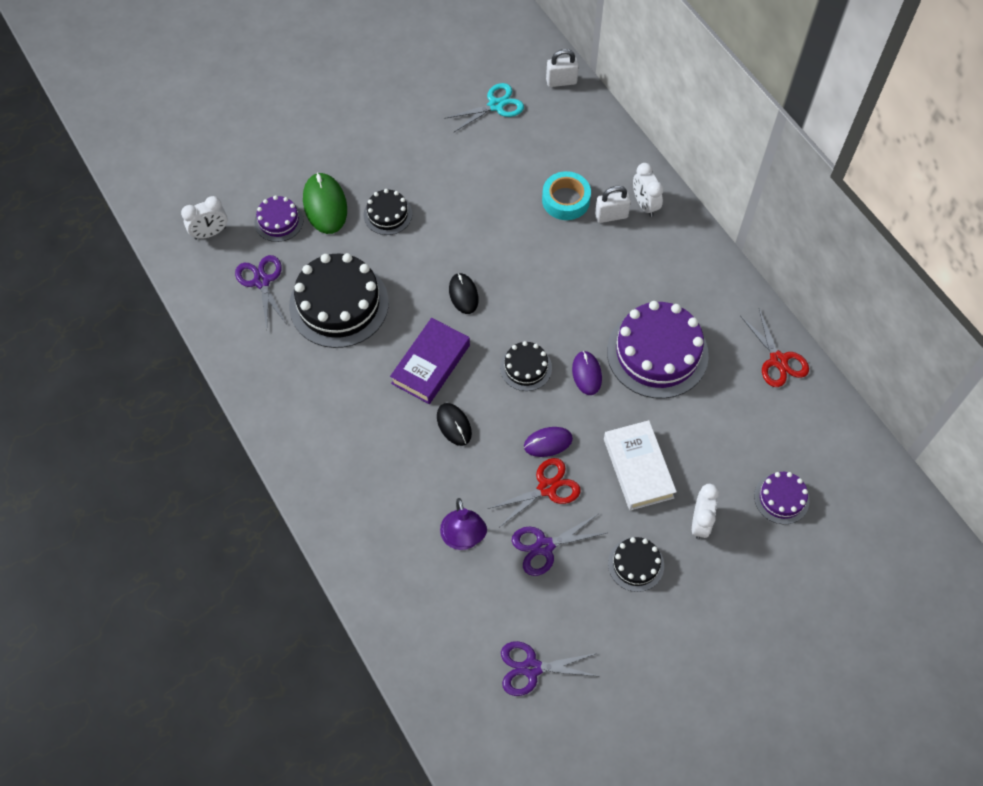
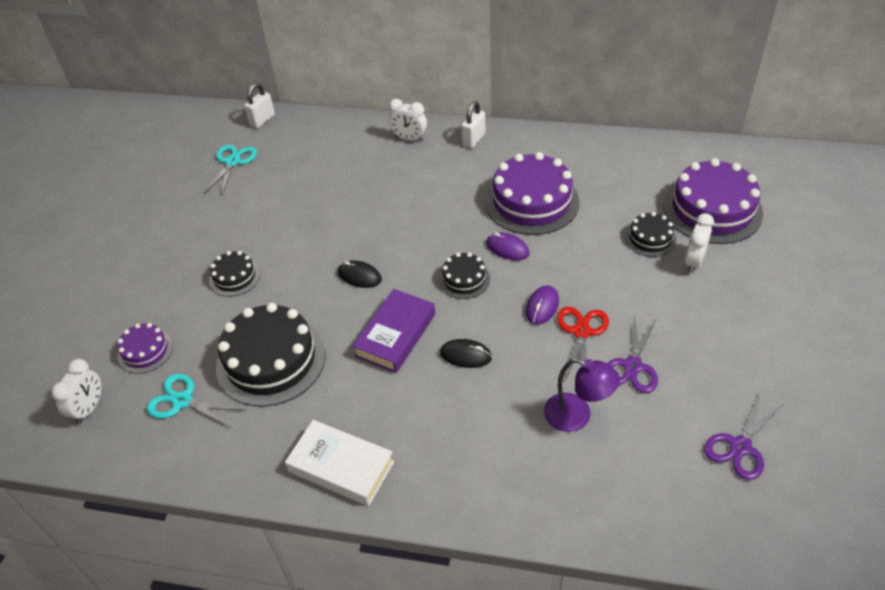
camera: 45 degrees left, 15 degrees down
purple scissors [235,255,286,329] -> turquoise scissors [147,374,244,429]
green mouse [303,172,347,234] -> none
purple book [390,318,470,404] -> purple book turned 45 degrees clockwise [352,289,435,373]
turquoise tape [542,171,591,220] -> none
white padlock [595,186,631,223] -> white padlock moved to [461,101,486,148]
white book [604,420,677,511] -> white book moved to [285,420,394,506]
black cake [608,537,664,592] -> black cake moved to [625,212,676,257]
white clock [692,484,719,539] -> white clock turned 60 degrees clockwise [685,213,714,273]
red scissors [741,309,809,387] -> none
purple cake [754,472,809,524] -> purple cake [663,158,763,244], size x1.96

